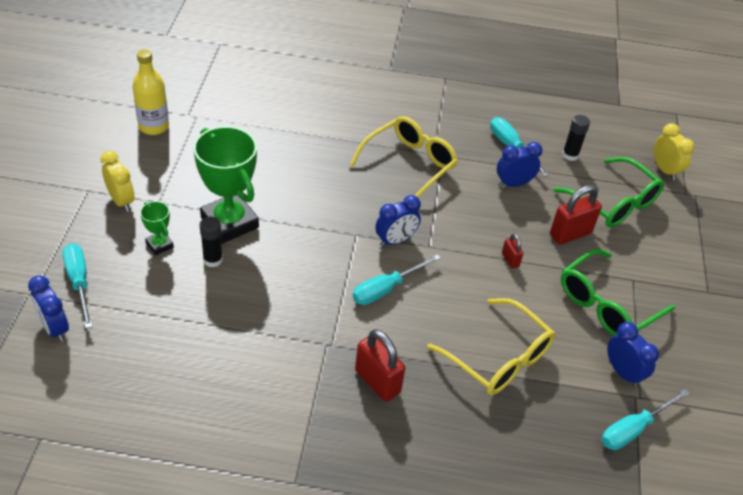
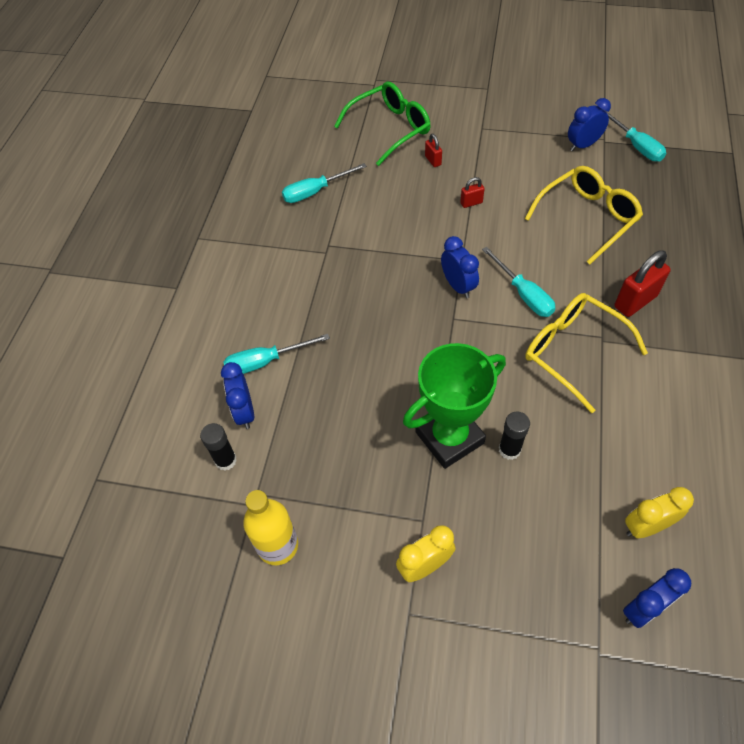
camera: 80 degrees left, 10 degrees up
turquoise screwdriver [63,243,92,329] -> turquoise screwdriver moved to [224,334,330,374]
green trophy [140,201,174,255] -> none
yellow glasses [350,116,458,198] -> yellow glasses moved to [525,293,648,413]
blue clock [497,142,542,187] -> blue clock moved to [221,362,254,429]
red padlock [550,185,602,245] -> red padlock [425,134,442,167], size x0.52
green glasses [561,249,675,336] -> none
black glue stick [562,115,590,161] -> black glue stick moved to [200,423,237,471]
yellow clock [654,123,694,180] -> yellow clock moved to [625,487,694,538]

